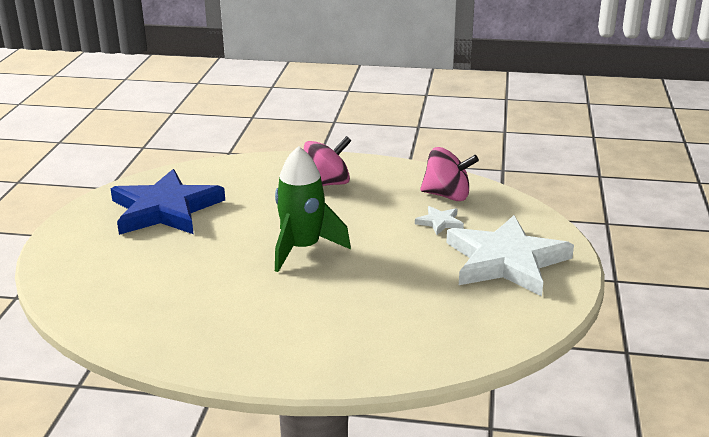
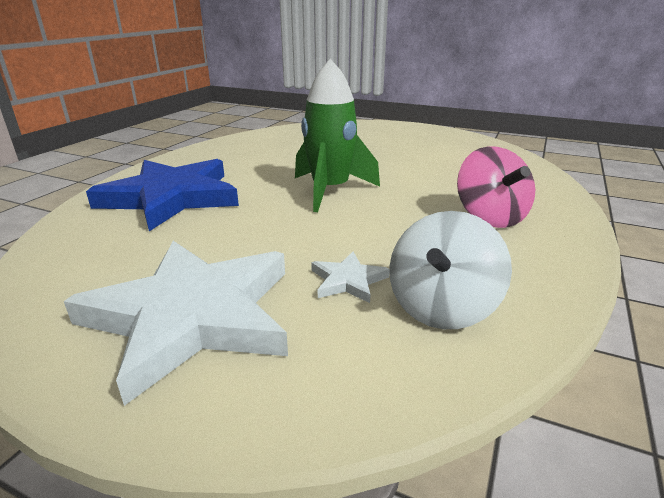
camera: 105 degrees right, 0 degrees up
blue star [111,169,225,235] -> blue star moved to [86,159,239,231]
pink spinning top [420,147,479,201] -> white spinning top [389,211,512,329]

